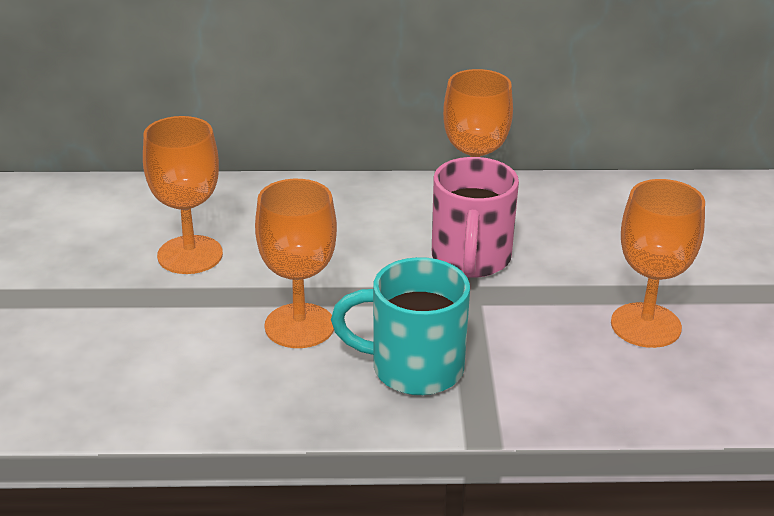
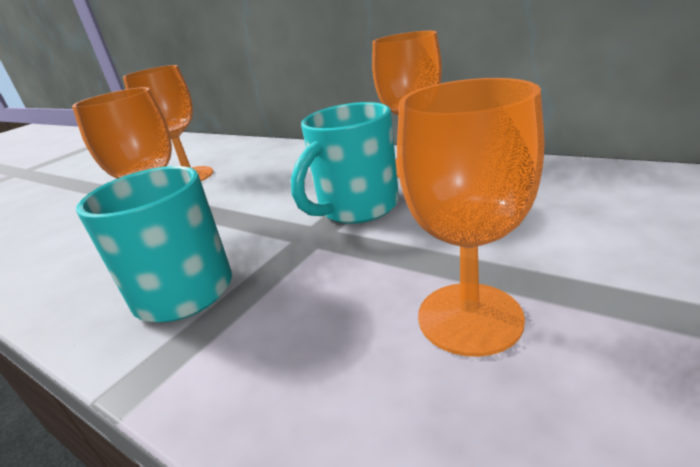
camera: 40 degrees right, 5 degrees down
pink mug [432,157,519,278] -> turquoise mug [291,102,399,224]

